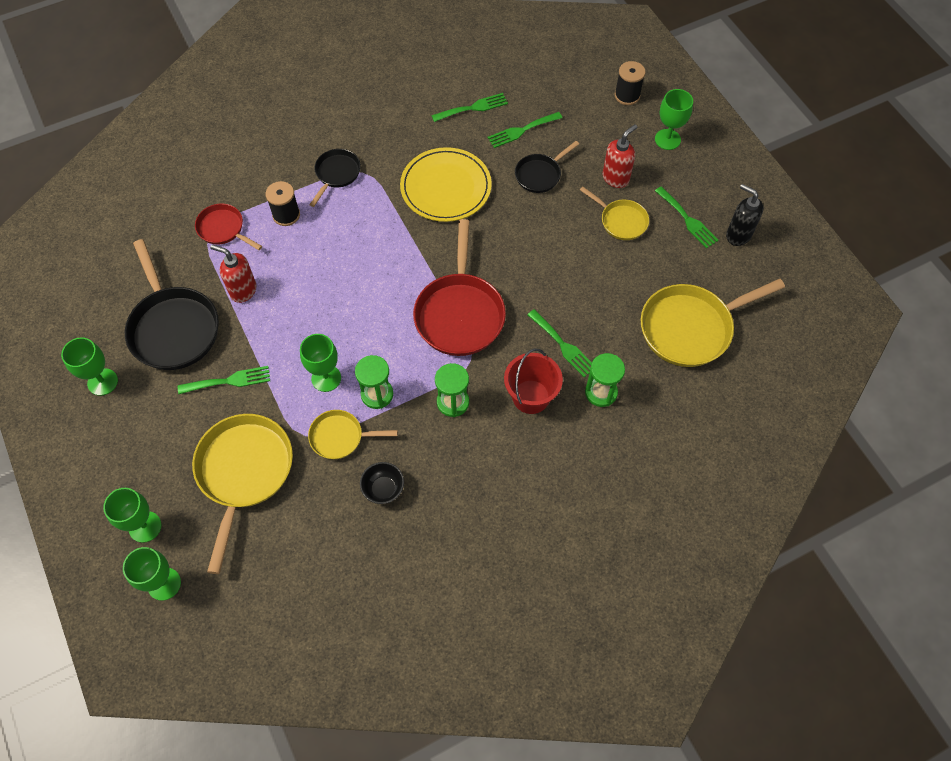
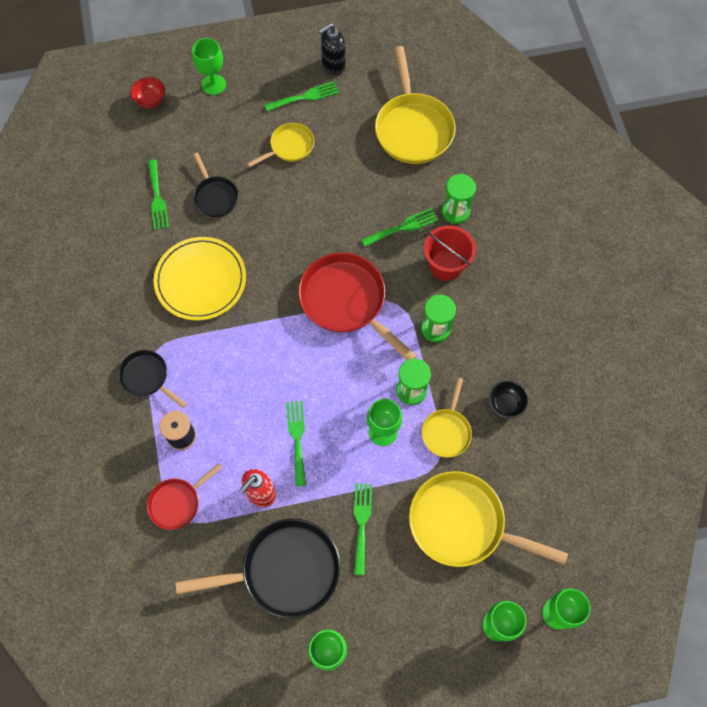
camera: 75 degrees left, 5 degrees up
red pan [413,219,506,356] -> red pan turned 150 degrees counterclockwise [298,252,417,360]
green fork [431,93,508,122] -> green fork moved to [286,401,306,486]
red soap dispenser [602,124,637,188] -> none
black spool [615,61,646,105] -> red bowl [130,77,165,108]

